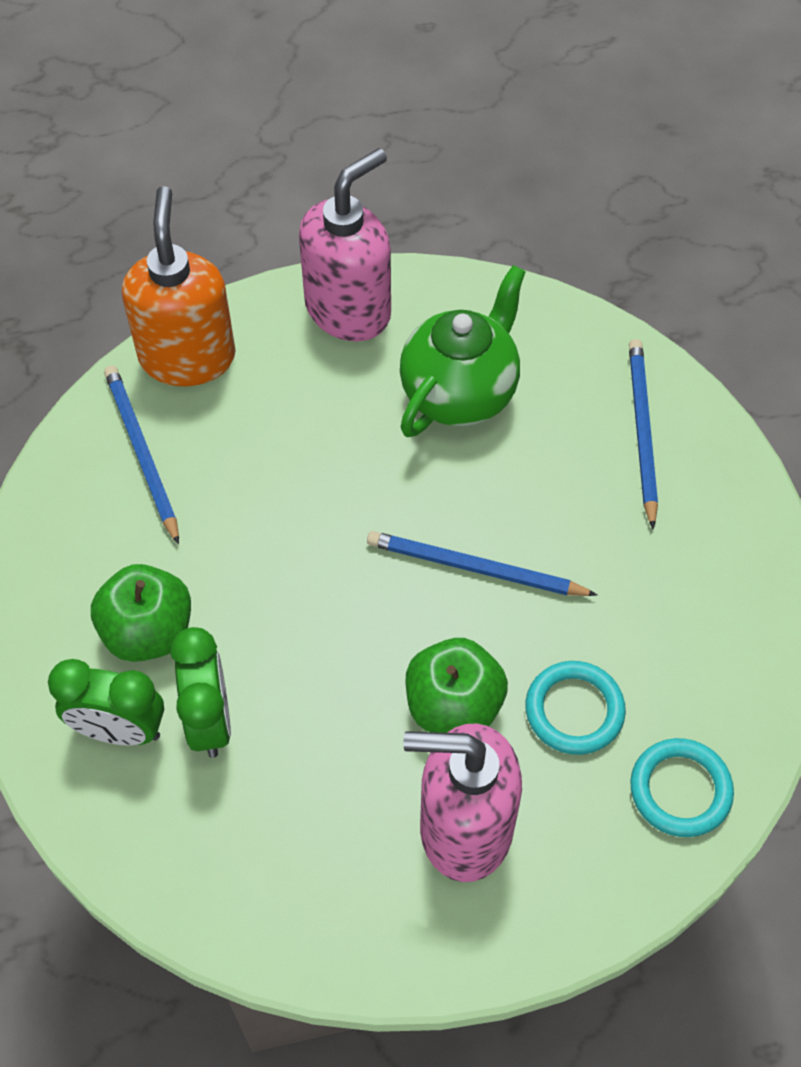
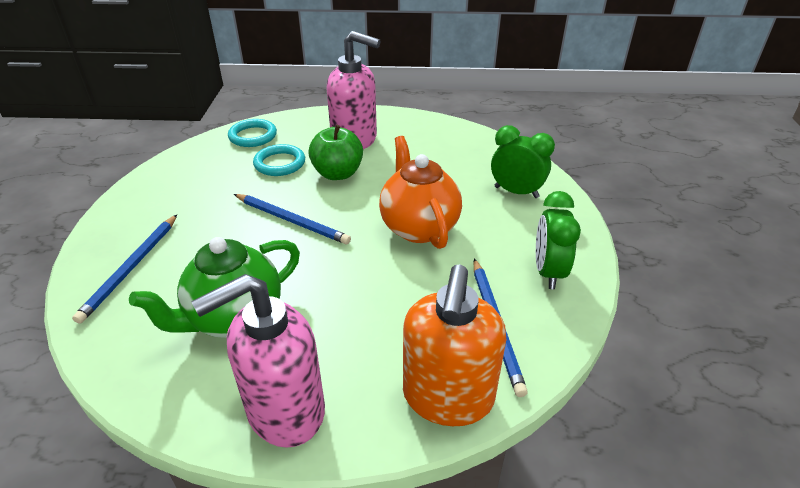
camera: 165 degrees left, 20 degrees down
green apple [91,564,191,662] -> none
green clock [171,627,231,758] -> green clock moved to [536,191,581,289]
none -> orange teapot [379,136,462,249]

